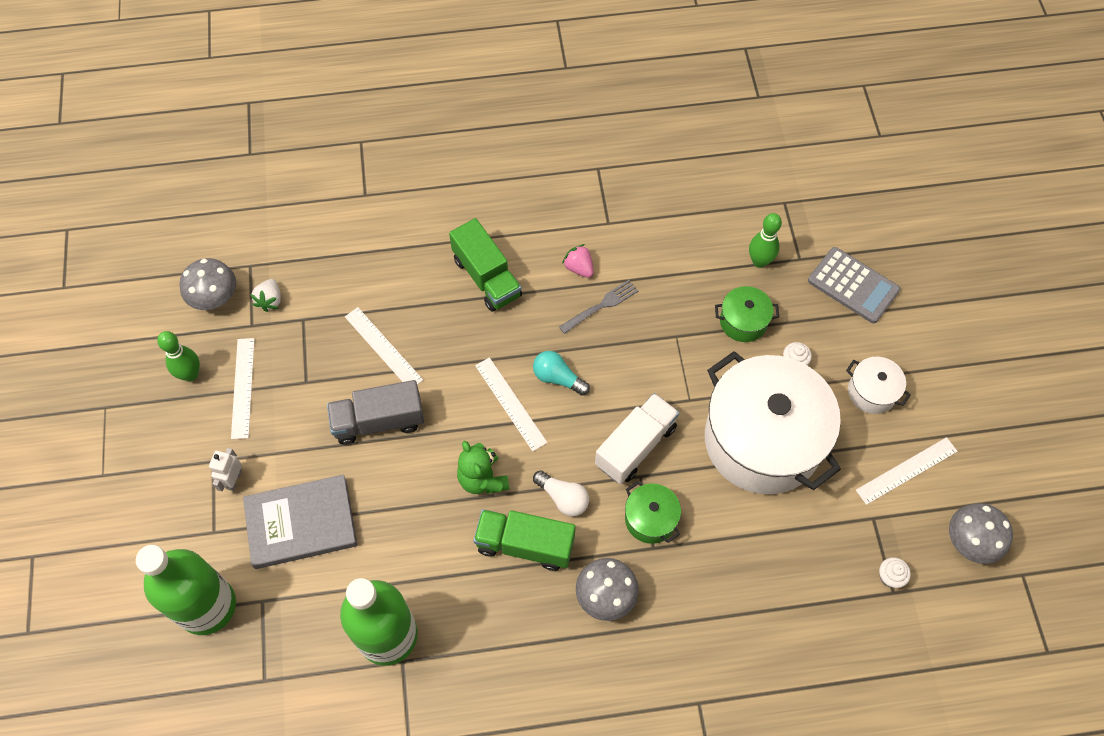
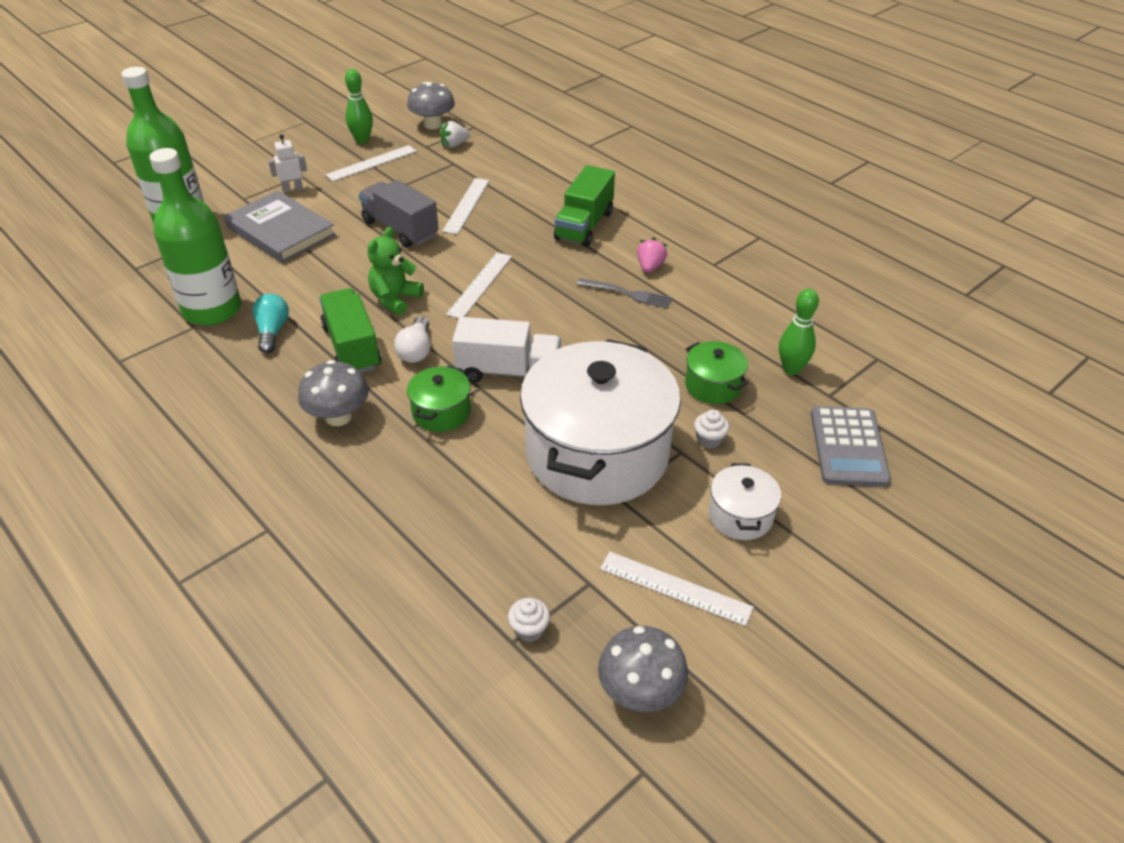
camera: 55 degrees right, 20 degrees down
turquoise light bulb [533,351,590,396] -> turquoise light bulb moved to [252,294,289,353]

